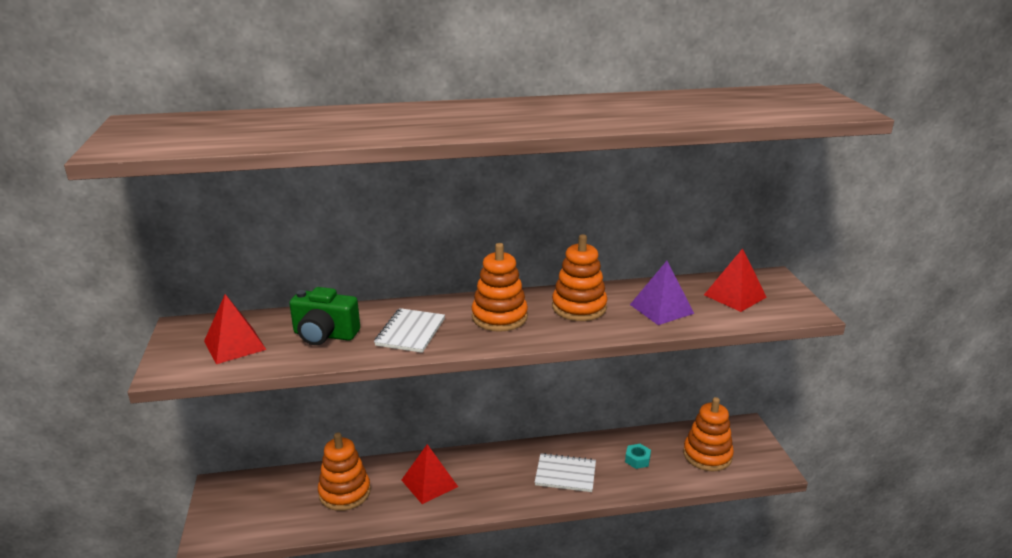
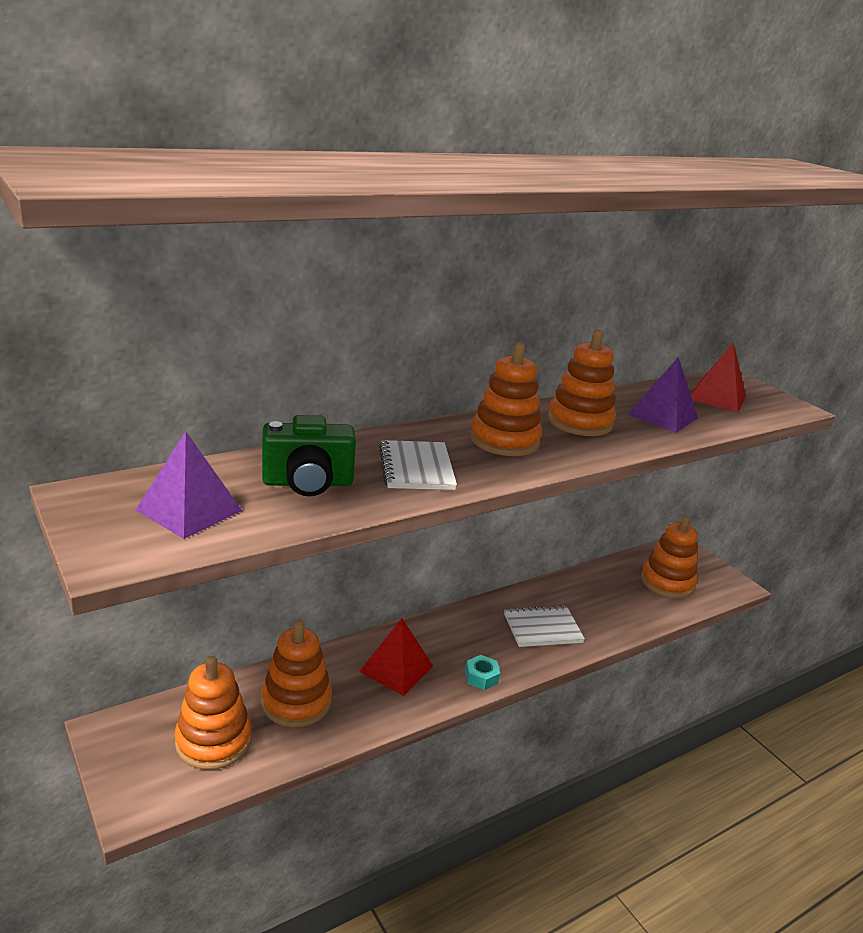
camera: 25 degrees left, 0 degrees up
red pyramid [204,294,266,364] -> purple pyramid [136,432,242,539]
turquoise nut [625,444,651,469] -> turquoise nut moved to [465,655,500,690]
none -> orange stacking toy [174,656,252,770]

